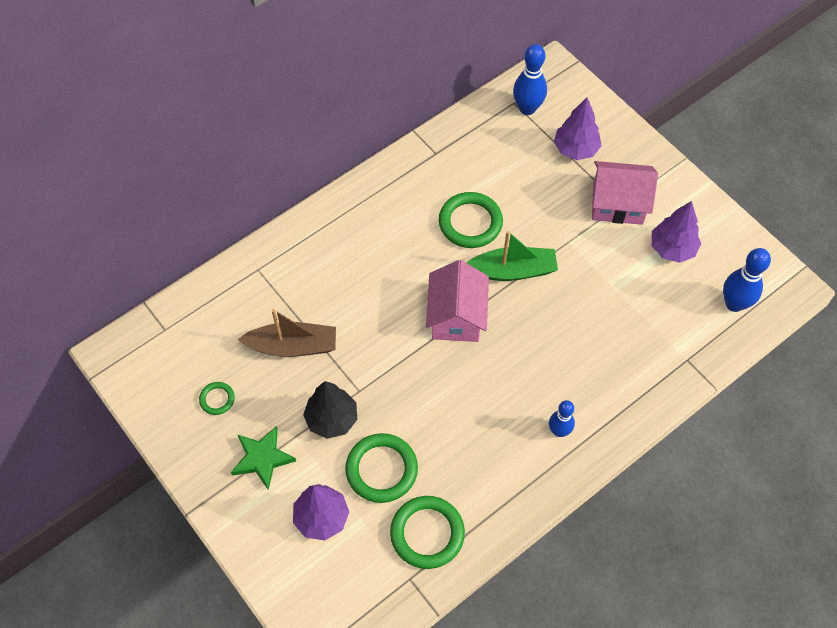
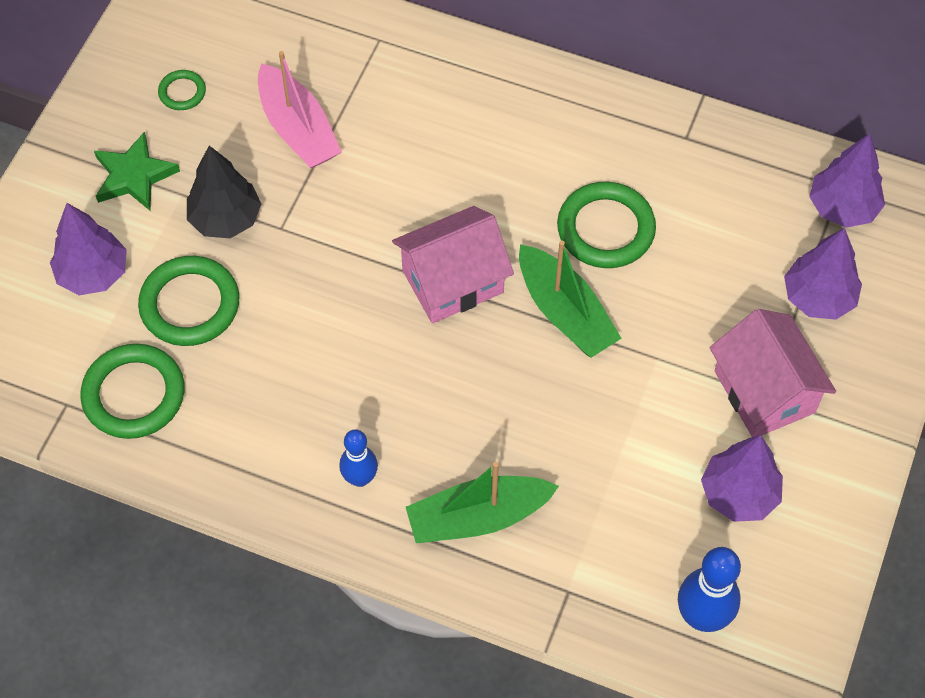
camera: 60 degrees right, 0 degrees up
brown boat [237,309,336,357] -> pink boat [258,51,342,168]
blue bowling pin [513,44,547,115] -> purple tree [809,134,885,228]
none -> green boat [406,462,559,543]

